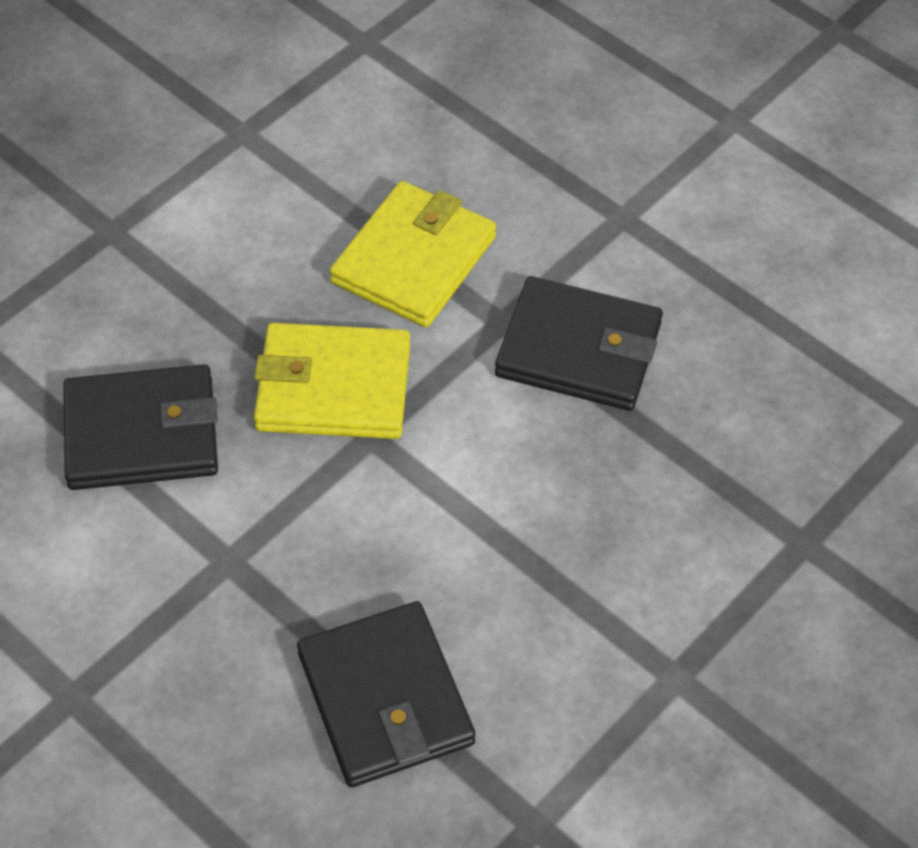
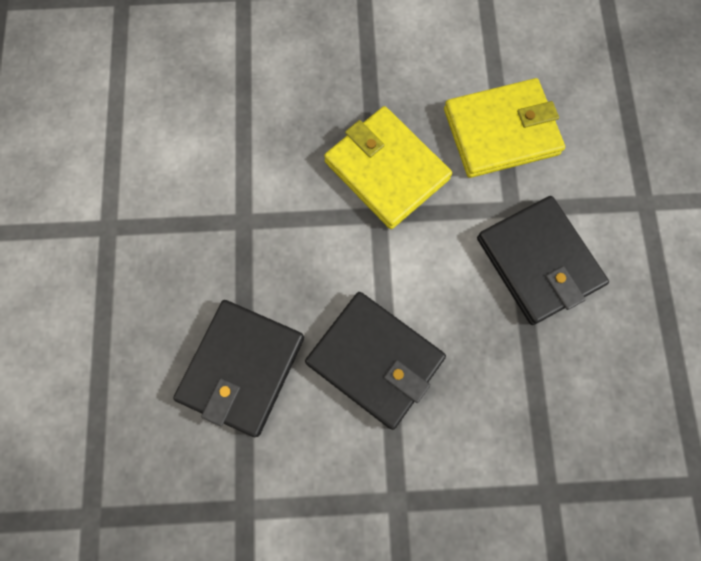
camera: 45 degrees right, 20 degrees up
black wallet [63,364,218,490] -> black wallet moved to [305,292,446,430]

